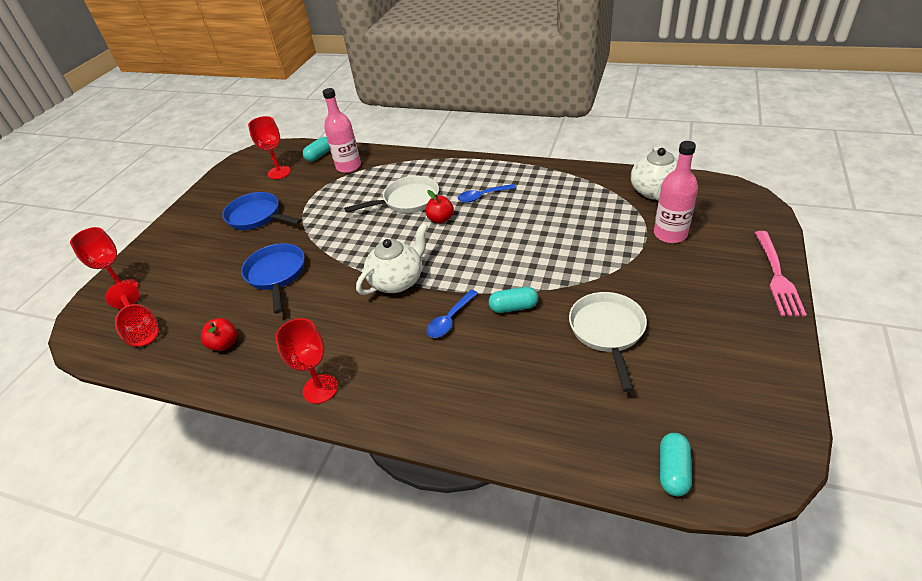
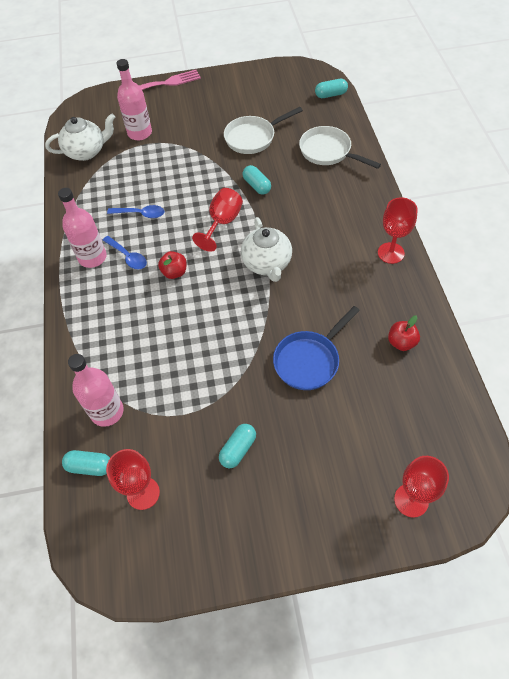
camera: 120 degrees left, 15 degrees up
red goblet [105,282,159,347] -> red goblet moved to [192,188,243,252]
blue pan [222,192,302,230] -> turquoise capsule [219,424,256,469]
white pan [344,176,439,213] -> white pan moved to [299,126,381,169]
white teapot [356,223,428,295] -> white teapot turned 120 degrees counterclockwise [241,217,292,282]
blue spoon [426,290,478,338] -> blue spoon moved to [107,205,164,218]
none -> pink bottle [58,188,107,268]

